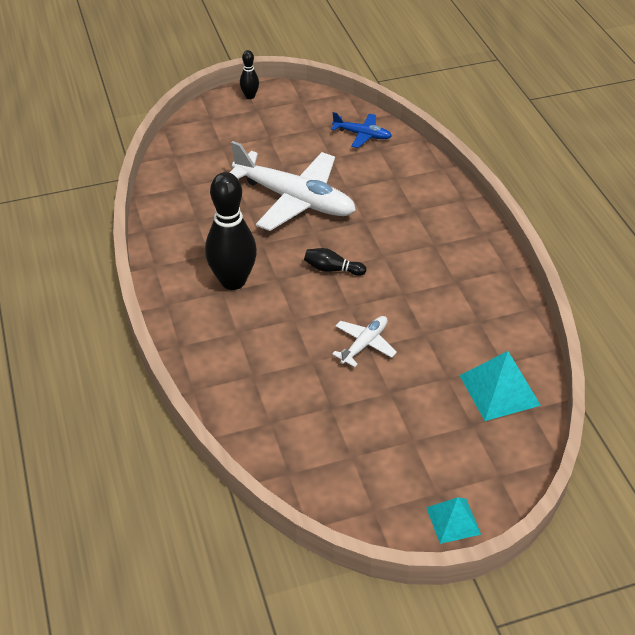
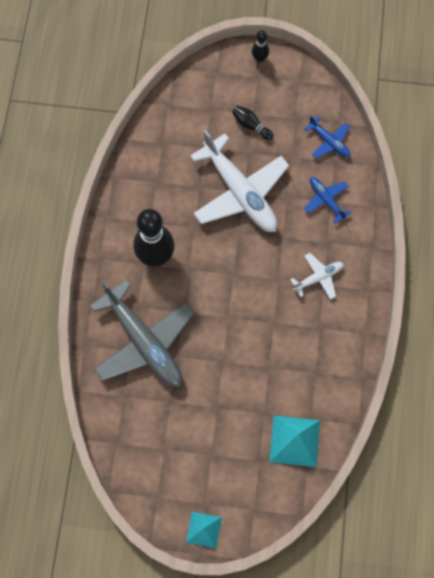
camera: 25 degrees right, 25 degrees up
black bowling pin [304,248,366,276] -> black bowling pin moved to [232,106,273,140]
white plane [332,316,397,367] -> white plane moved to [290,253,344,299]
none -> grey plane [90,280,195,387]
none -> blue plane [304,177,352,224]

